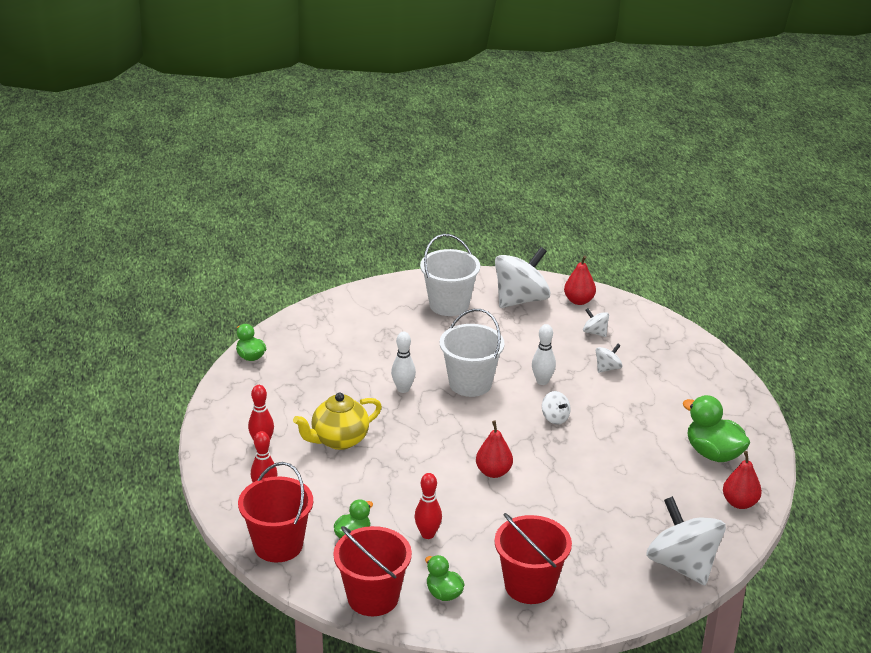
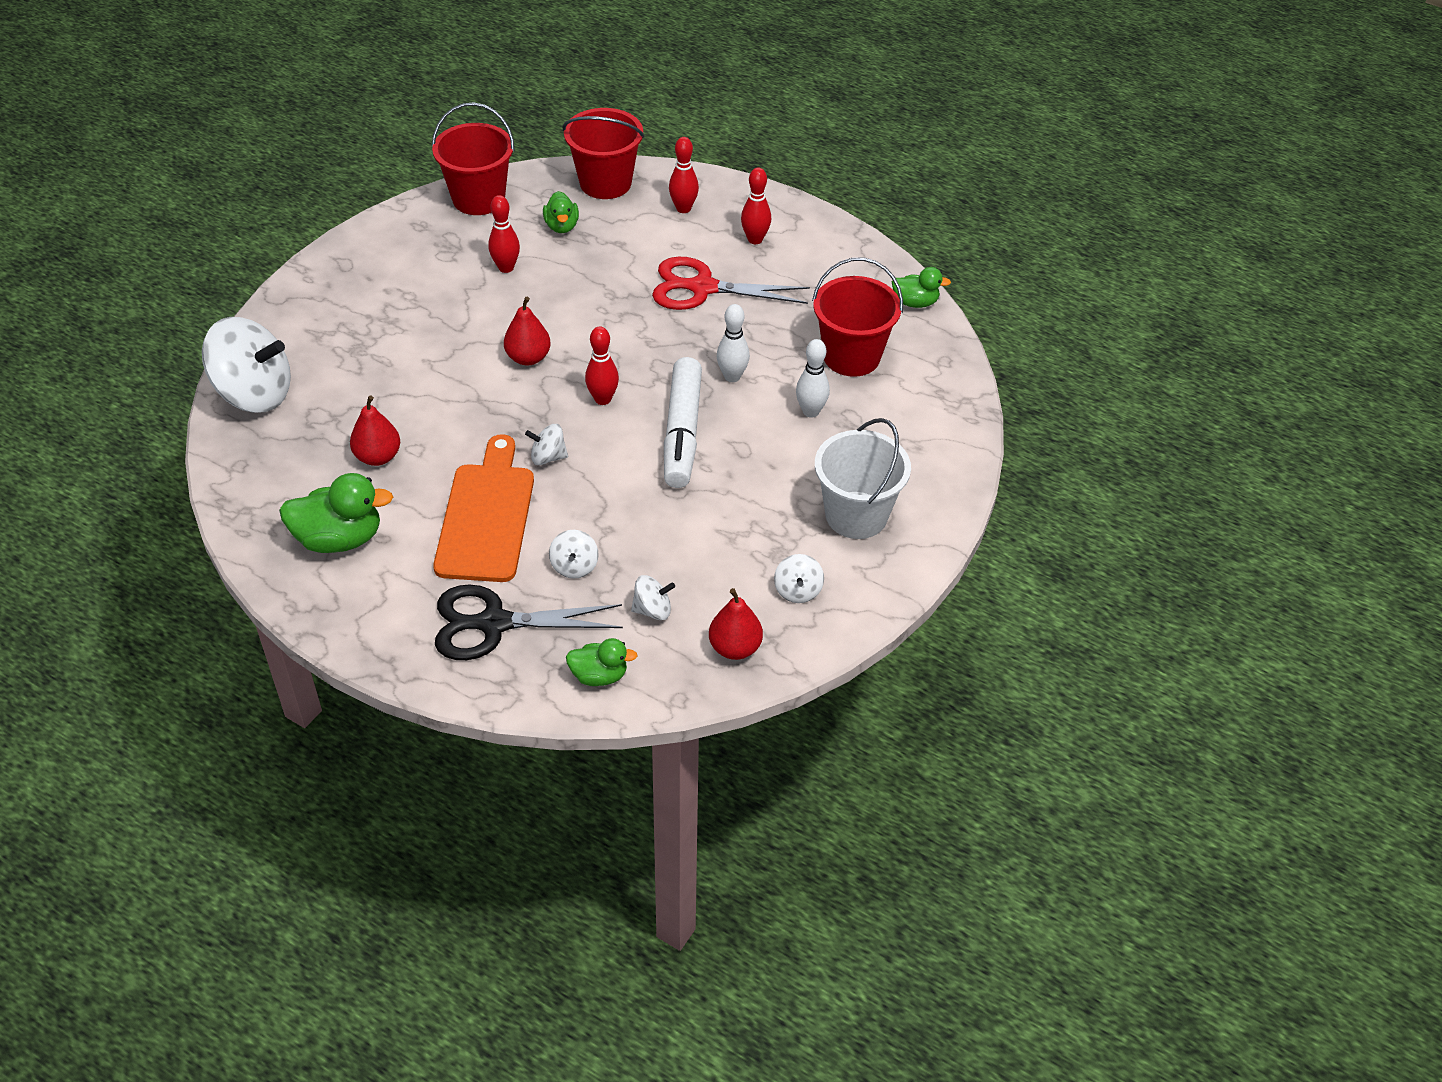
camera: 130 degrees right, 15 degrees up
yellow teapot [293,392,382,450] -> red scissors [652,257,810,310]
green duck [425,555,465,601] -> green duck moved to [566,638,638,686]
white bucket [440,309,505,397] -> white marker [664,357,702,488]
red bucket [494,513,572,604] -> red bucket moved to [812,258,903,377]
white spinning top [495,247,551,308] -> white spinning top [774,554,824,603], size x0.45
white bowling pin [532,324,556,385] -> white bowling pin moved to [796,339,830,418]
red pear [723,451,762,509] -> red pear moved to [350,395,400,466]
none -> orange cutting board [433,434,534,582]
none -> black scissors [435,584,623,660]
none -> red bowling pin [585,326,619,405]

